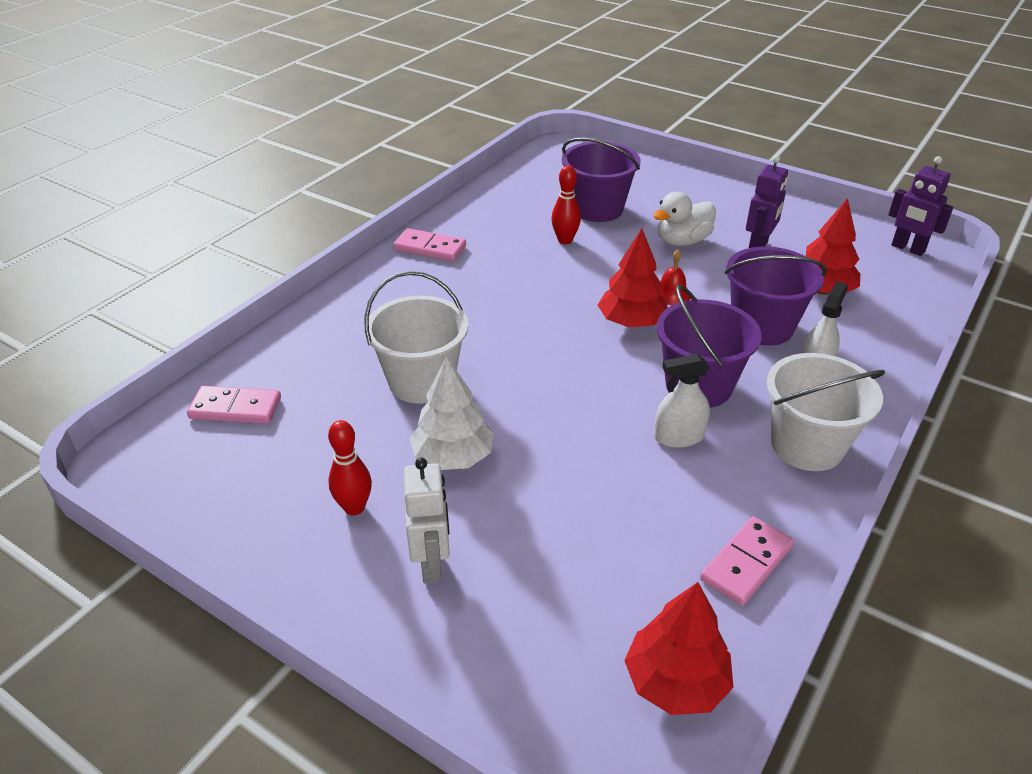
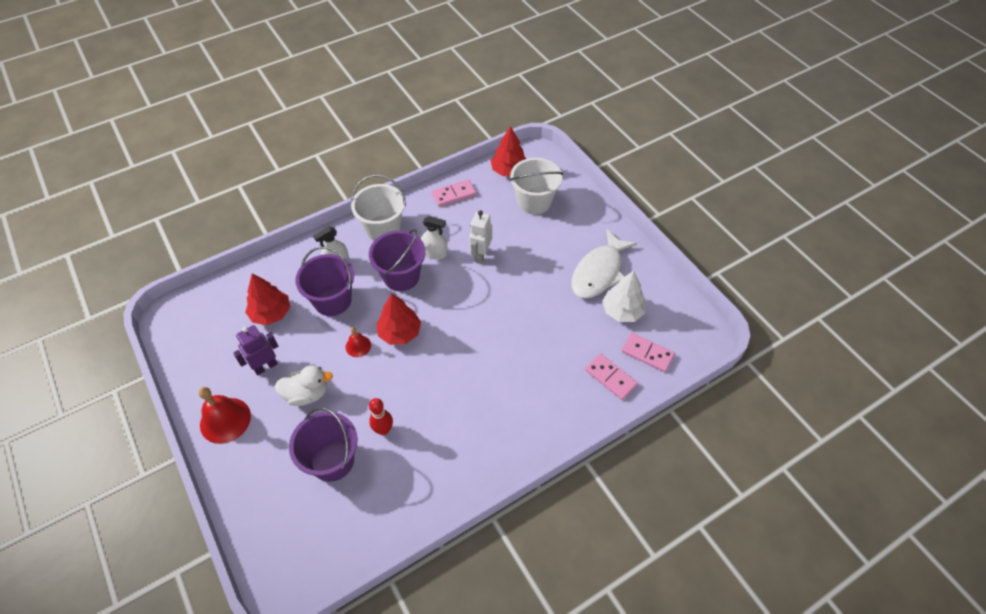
camera: 155 degrees left, 15 degrees up
red bowling pin [328,420,372,515] -> white fish [571,229,637,299]
white bucket [365,271,468,404] -> white bucket moved to [510,158,563,215]
pink domino [393,228,466,262] -> pink domino moved to [585,354,638,400]
white robot [404,458,450,583] -> white robot moved to [469,210,492,264]
white tree [410,357,494,470] -> white tree moved to [602,271,646,322]
purple robot [888,156,953,256] -> none
none -> red bell [199,387,251,444]

